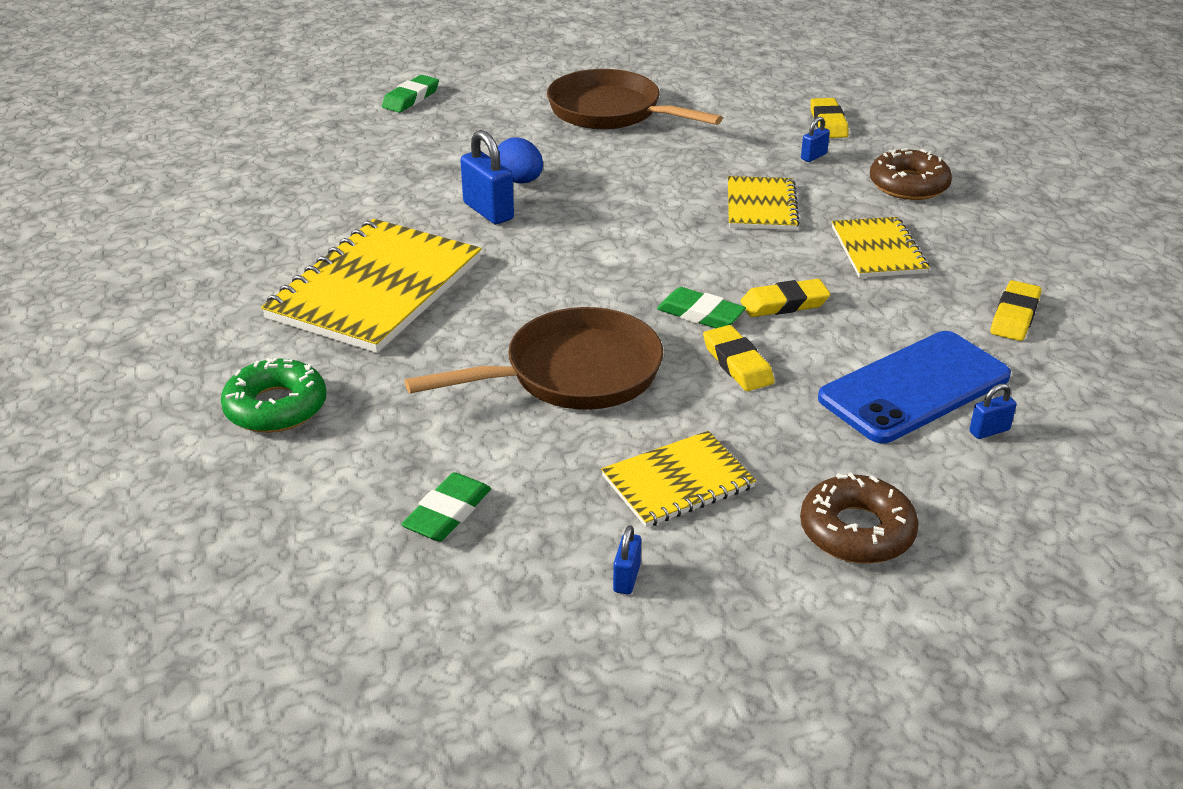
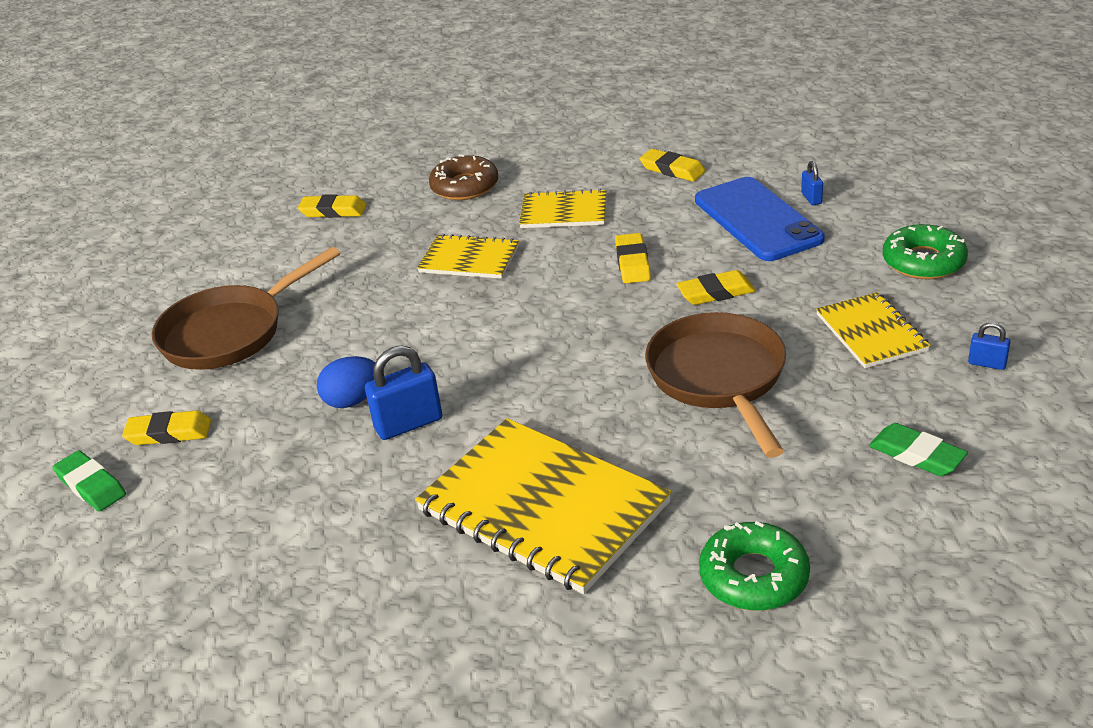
camera: 75 degrees left, 0 degrees up
green eraser [657,287,746,328] -> none
brown donut [800,473,919,564] -> green donut [883,224,968,280]
blue padlock [801,117,830,162] -> none
none -> yellow eraser [122,411,211,445]

